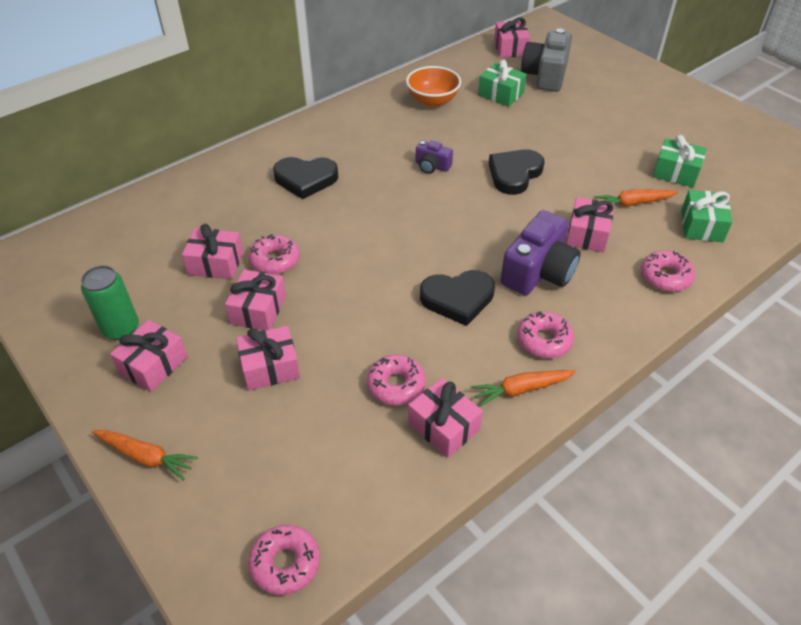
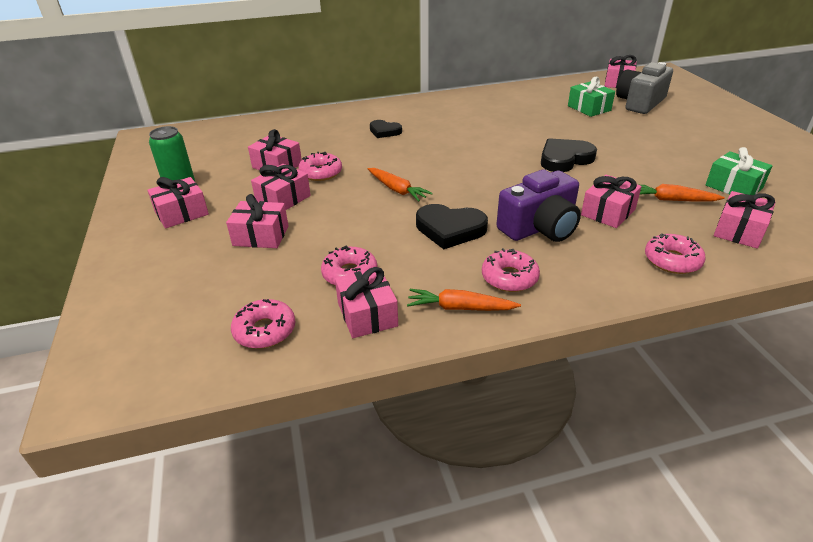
camera: 25 degrees right, 10 degrees down
orange carrot [92,430,198,481] -> orange carrot moved to [368,168,433,202]
pink donut [248,525,320,595] -> pink donut moved to [231,299,296,349]
black heart [273,157,338,199] -> black heart [370,120,402,138], size x0.63
orange bowl [406,66,461,107] -> none
purple camera [416,141,453,174] -> none
green gift [681,190,732,242] -> pink gift [714,191,775,249]

